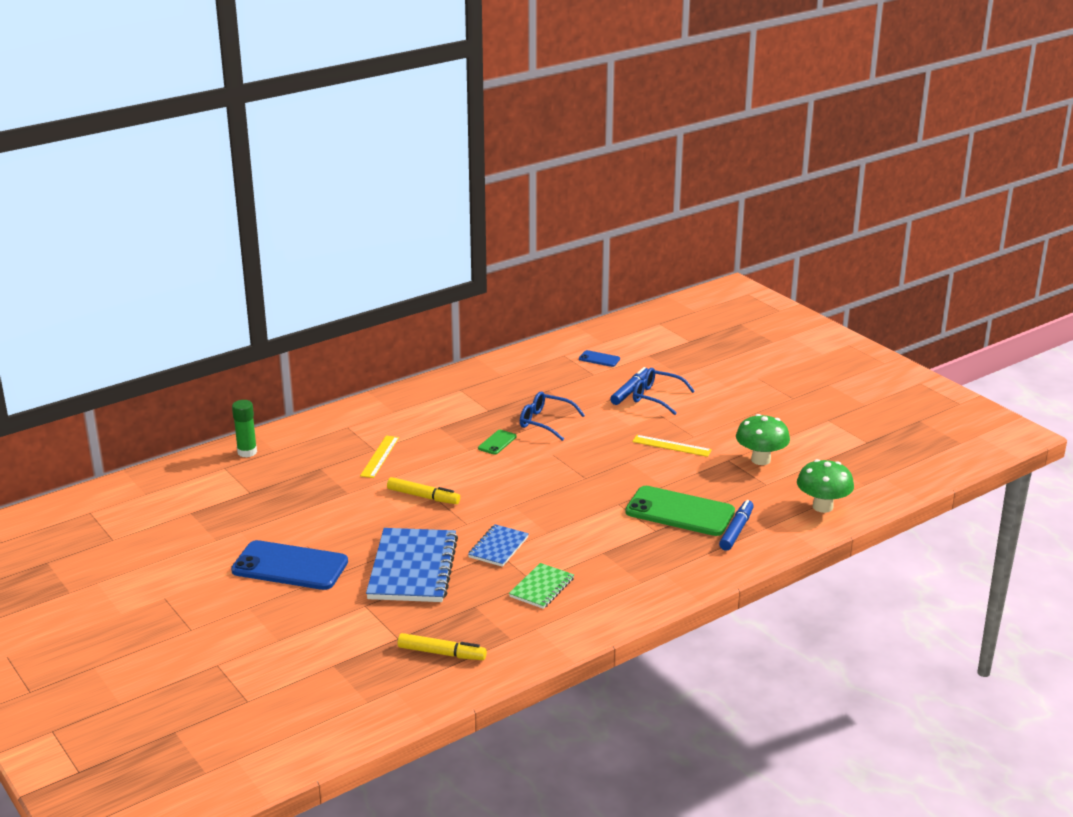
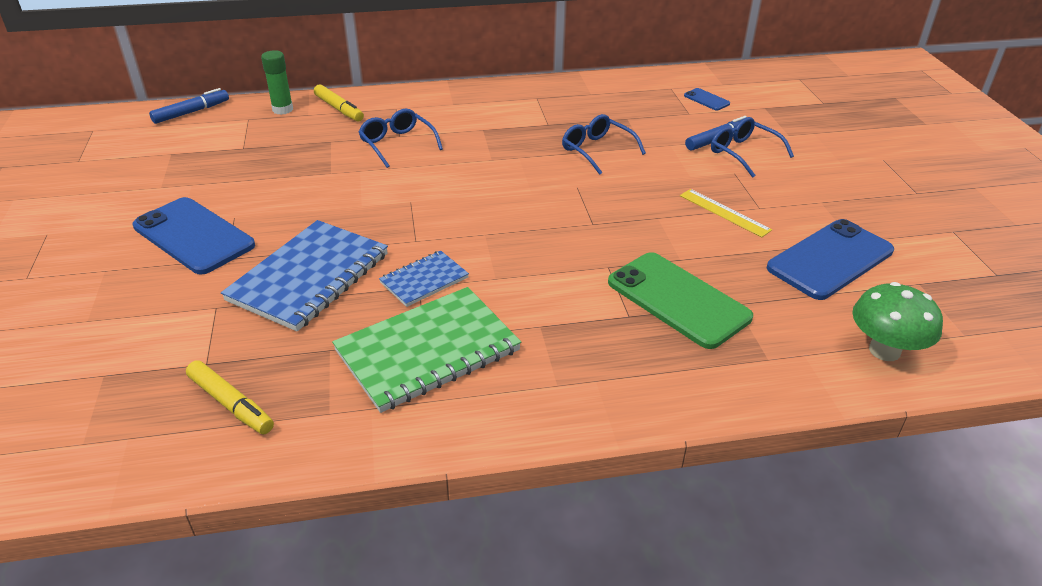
camera: 25 degrees right, 10 degrees up
yellow ruler [360,436,399,478] -> blue glasses [359,109,443,168]
yellow marker [387,477,460,504] -> yellow marker moved to [314,84,364,122]
green phone [478,430,517,455] -> none
green notebook [509,563,574,609] -> green notebook [332,287,521,413], size x1.90
blue marker [719,500,754,551] -> blue marker moved to [149,88,229,124]
green mushroom [736,414,790,465] -> blue phone [767,219,894,300]

